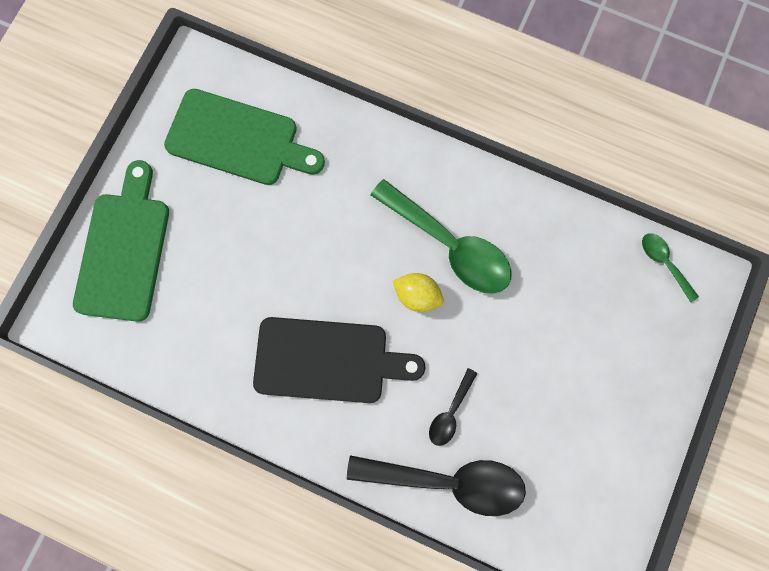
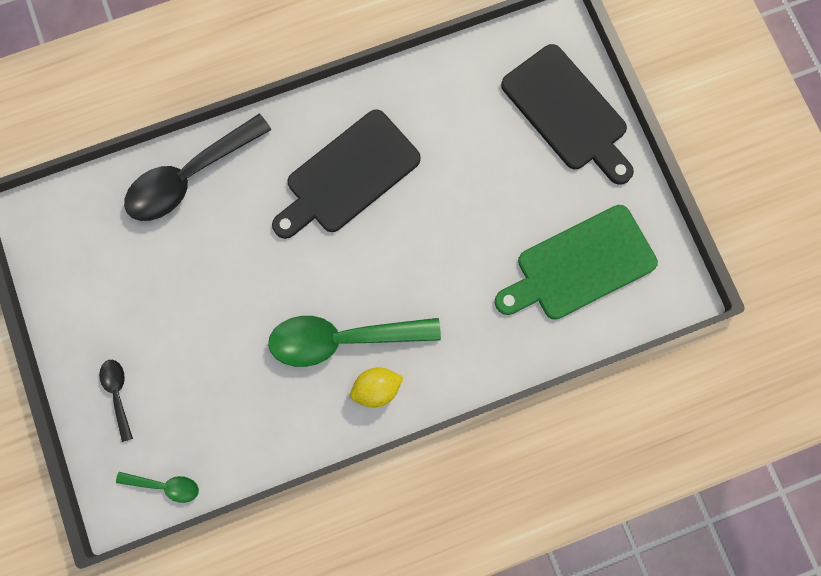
camera: 135 degrees right, 0 degrees up
green cutting board [73,160,169,322] -> black cutting board [501,44,634,185]
yellow lemon [393,273,444,312] -> yellow lemon moved to [350,367,403,408]
black spoon [429,368,478,446] -> black spoon moved to [99,360,133,442]

